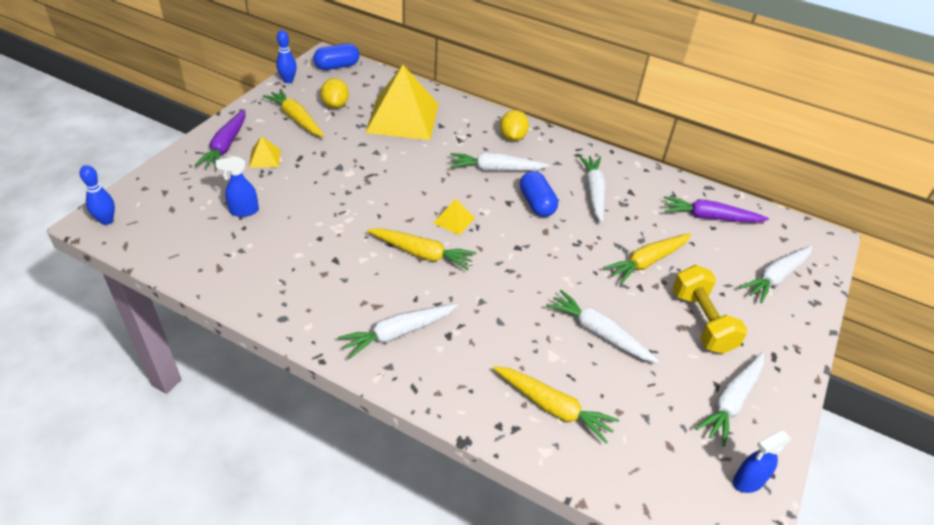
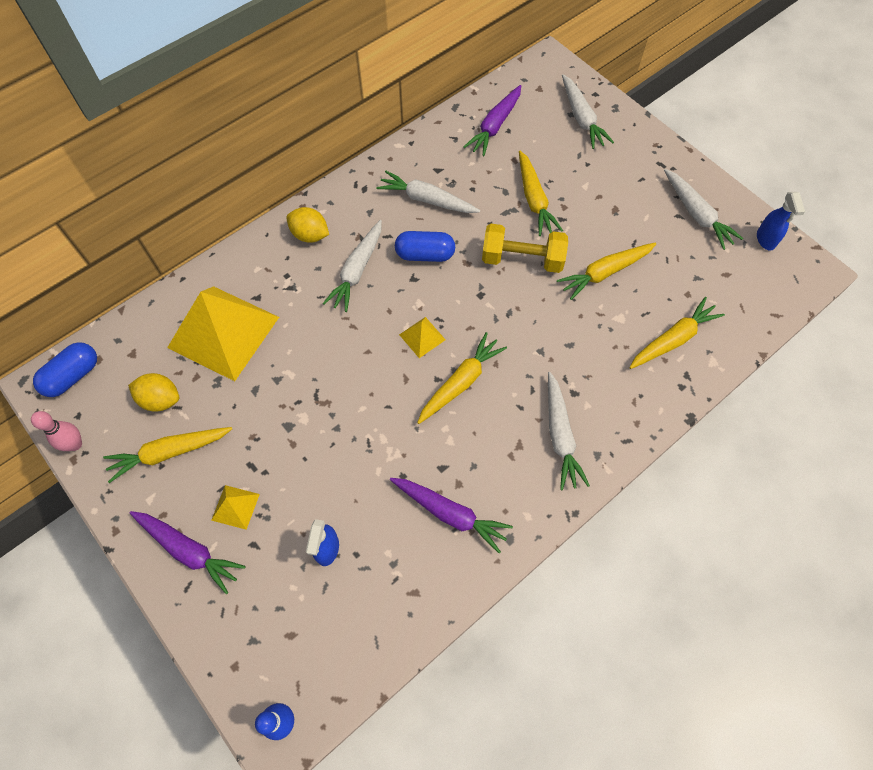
camera: 65 degrees left, 20 degrees up
blue bowling pin [276,30,297,83] -> pink bowling pin [31,411,82,451]
blue capsule [313,43,360,70] -> blue capsule turned 45 degrees clockwise [33,342,97,397]
white carrot [546,290,659,363] -> yellow carrot [557,243,656,300]
yellow dumbbell [672,265,748,354] -> yellow dumbbell moved to [482,224,568,273]
none -> purple carrot [390,478,513,553]

